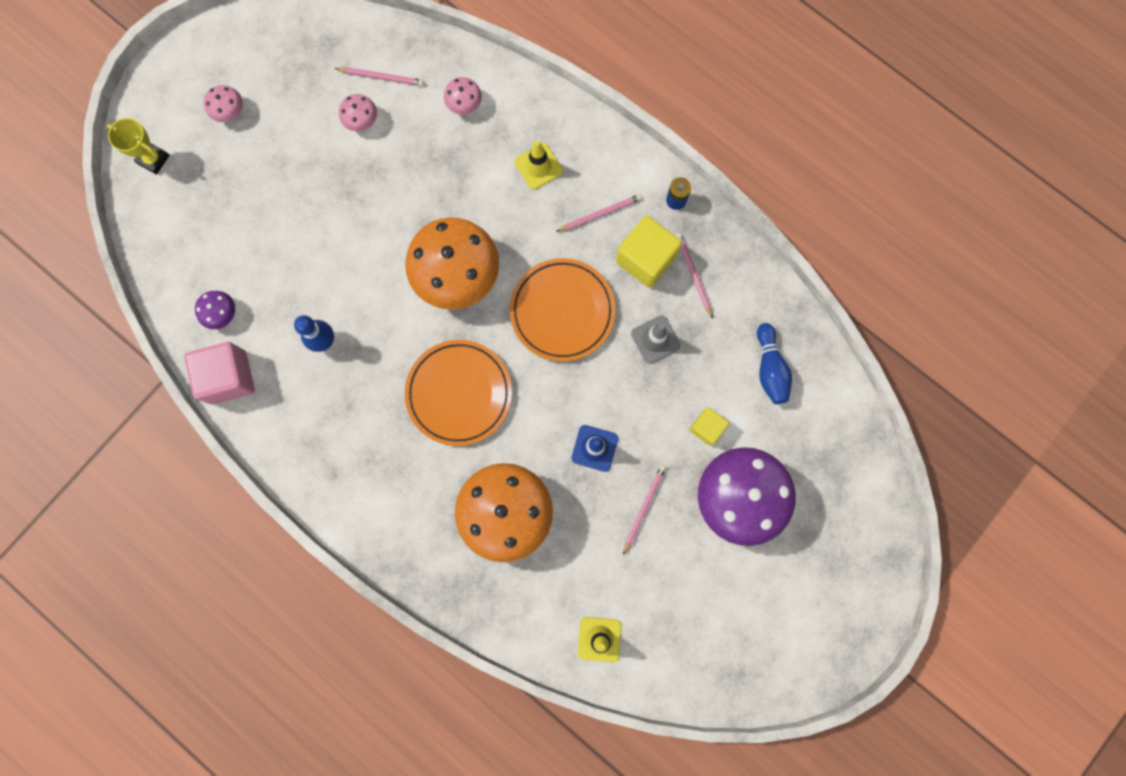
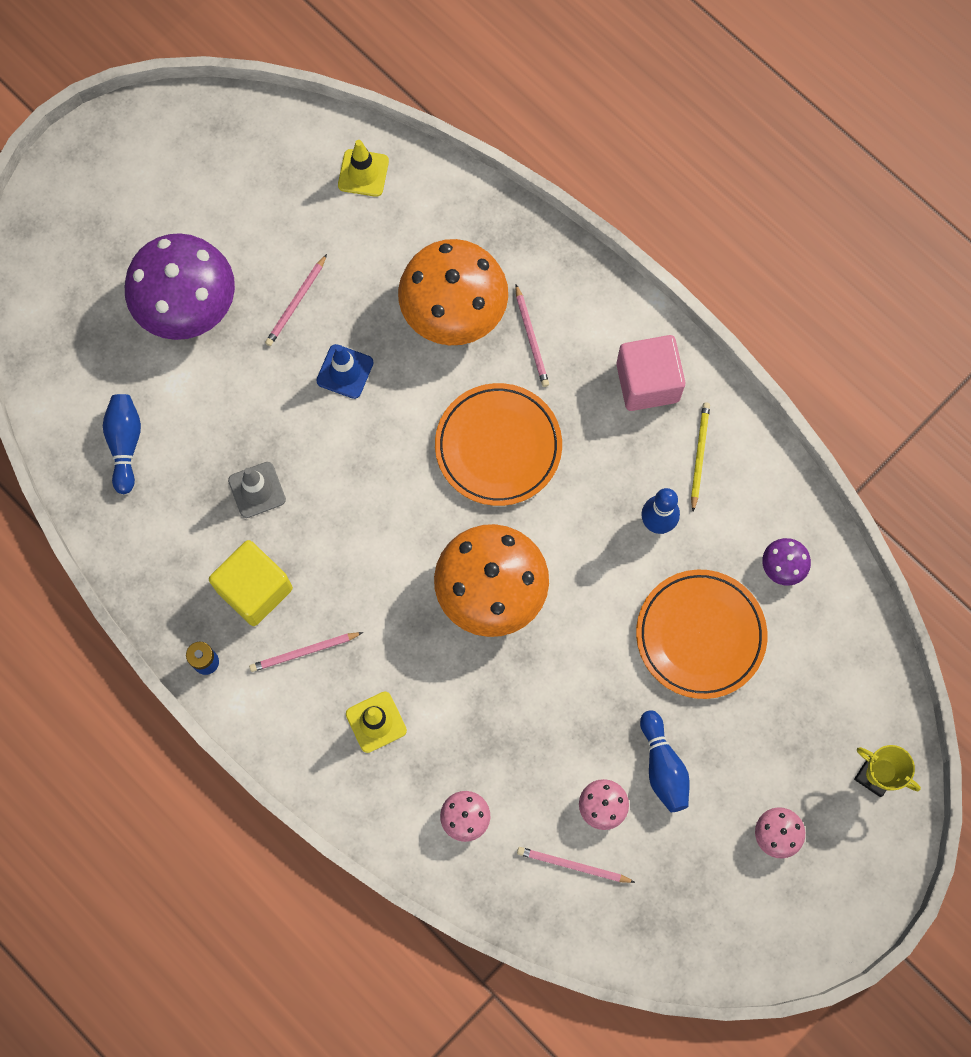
camera: 175 degrees left, 5 degrees down
pink cube [184,342,255,405] -> pink cube moved to [616,335,685,411]
orange plate [510,258,615,362] -> orange plate moved to [636,570,767,699]
pink pencil [676,233,713,319] -> pink pencil moved to [515,284,549,387]
yellow cube [690,407,729,446] -> none
none -> blue bowling pin [640,710,690,812]
none -> yellow pencil [691,402,710,511]

